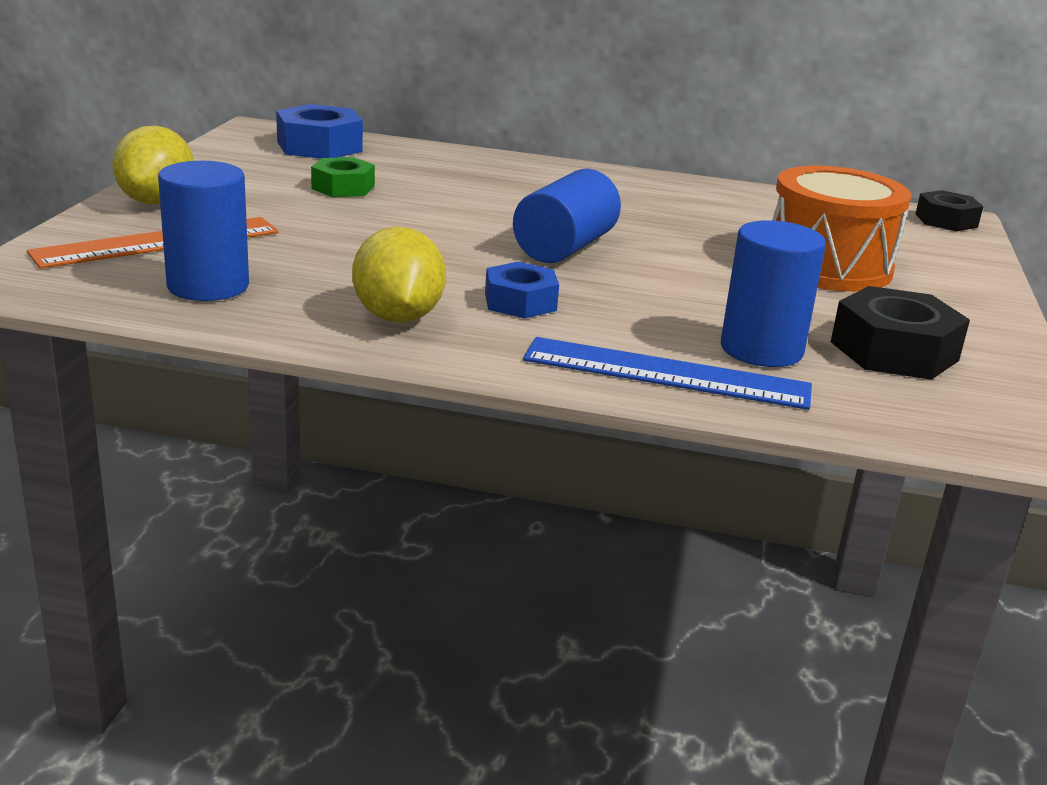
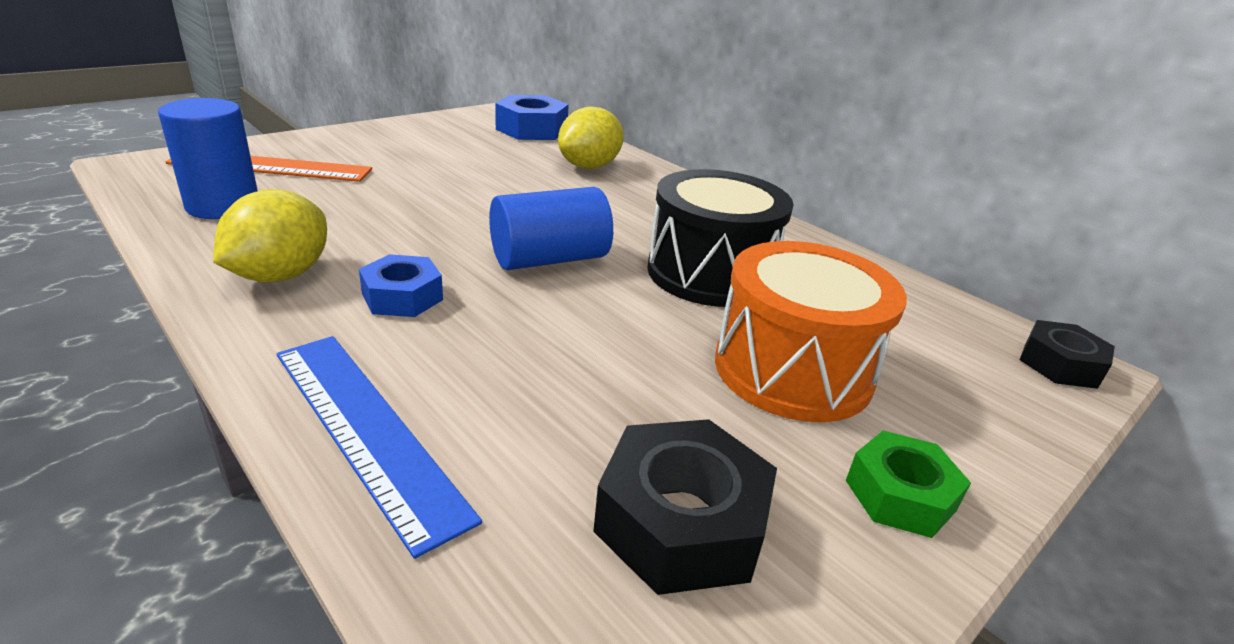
camera: 35 degrees right, 5 degrees up
yellow lemon [112,126,194,204] -> yellow lemon moved to [558,106,624,169]
green nut [311,157,375,197] -> green nut moved to [846,431,971,538]
blue cylinder [721,220,826,367] -> none
none -> black drum [647,169,794,307]

